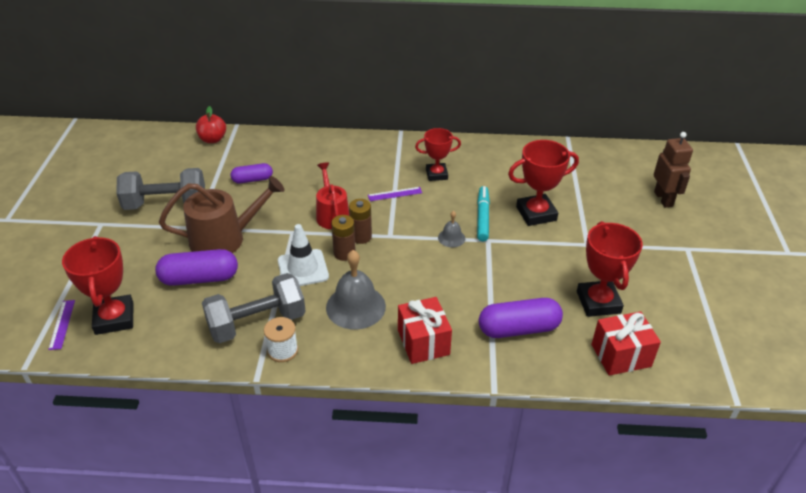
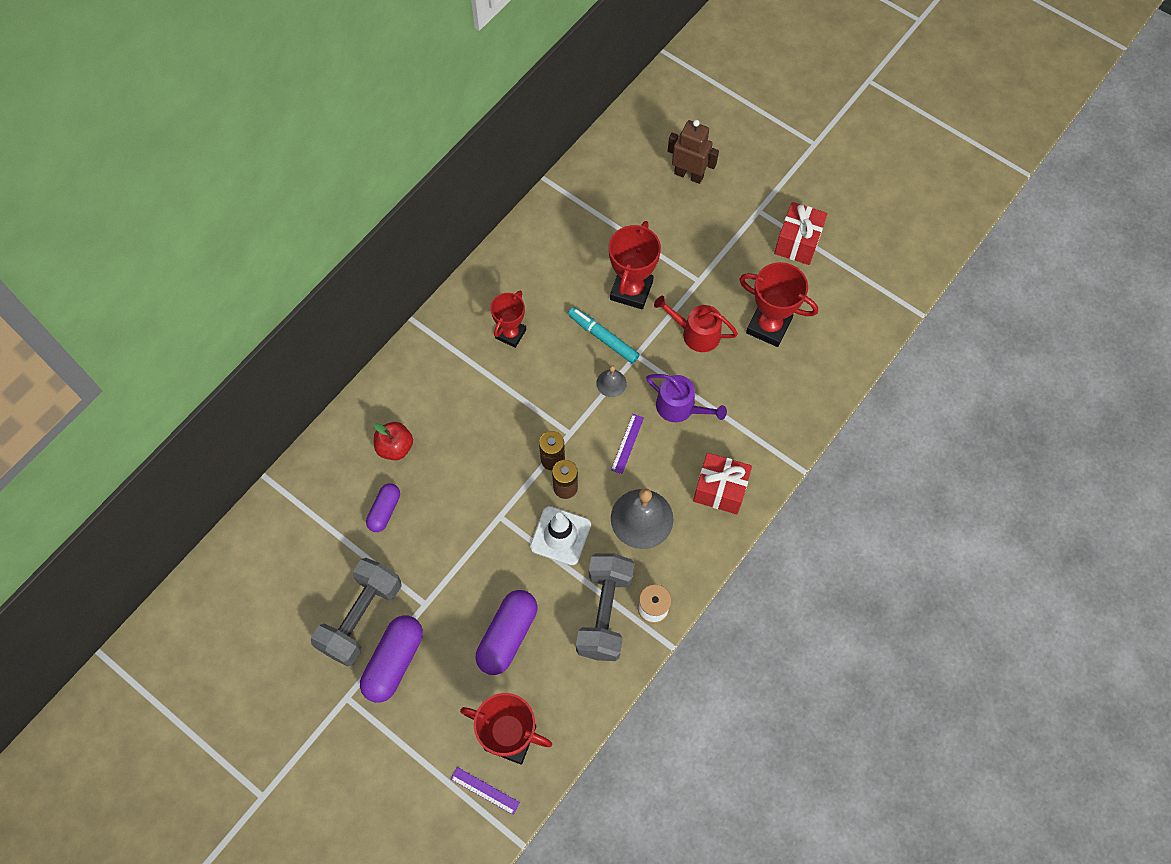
camera: 55 degrees left, 25 degrees up
brown watering can [159,176,285,253] -> none
red apple [196,106,226,143] -> red apple moved to [374,422,413,460]
red watering can [316,163,349,229] -> red watering can moved to [654,296,738,352]
purple ruler [368,187,422,201] -> purple ruler moved to [611,414,644,474]
purple capsule [479,298,563,338] -> purple capsule moved to [360,616,423,703]
red gift [592,311,661,376] -> red gift moved to [774,202,828,265]
none -> purple watering can [646,374,727,422]

